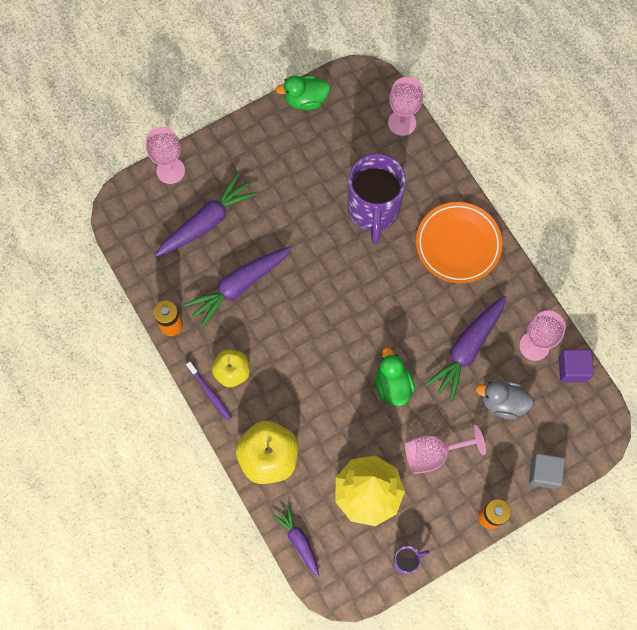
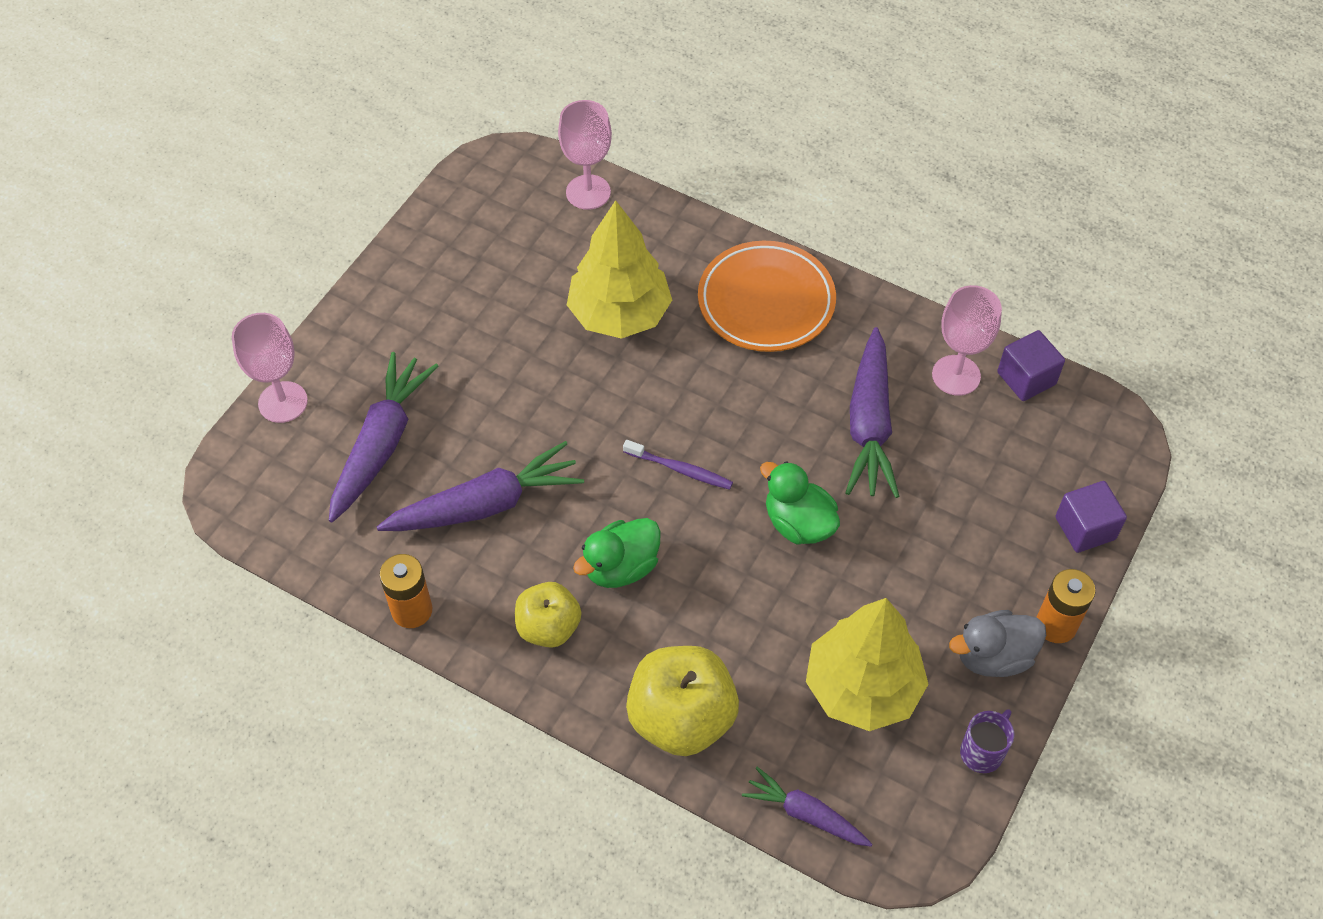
camera: 30 degrees left, 15 degrees down
purple carrot [184,246,292,328] -> purple carrot turned 135 degrees counterclockwise [377,441,584,531]
purple toothbrush [186,362,232,420] -> purple toothbrush moved to [623,440,733,490]
green duck [276,75,330,110] -> green duck moved to [573,518,661,588]
purple mug [347,153,406,244] -> yellow tree [567,200,672,339]
pink goblet [405,424,486,474] -> none
grey duck [476,381,534,419] -> grey duck moved to [949,610,1046,677]
grey cube [529,453,565,489] -> purple cube [1055,481,1127,553]

